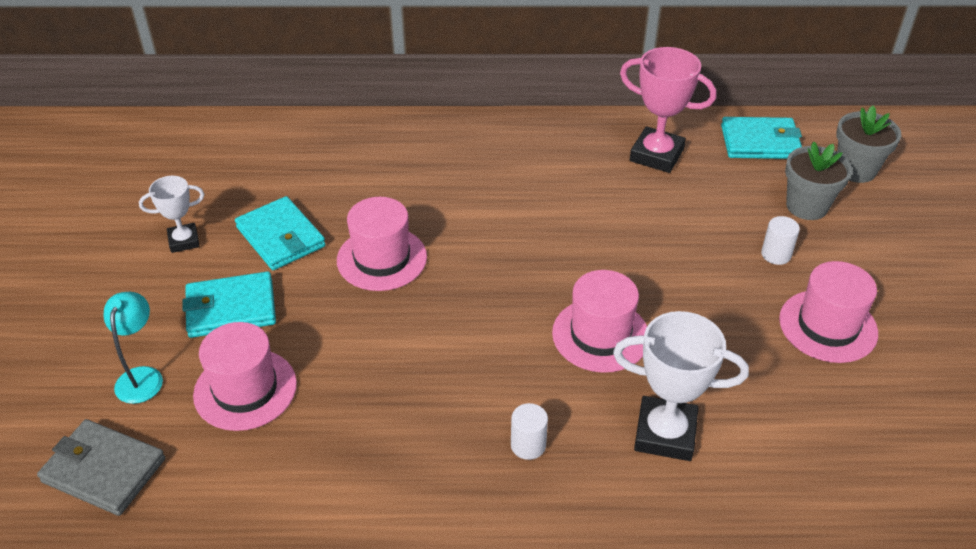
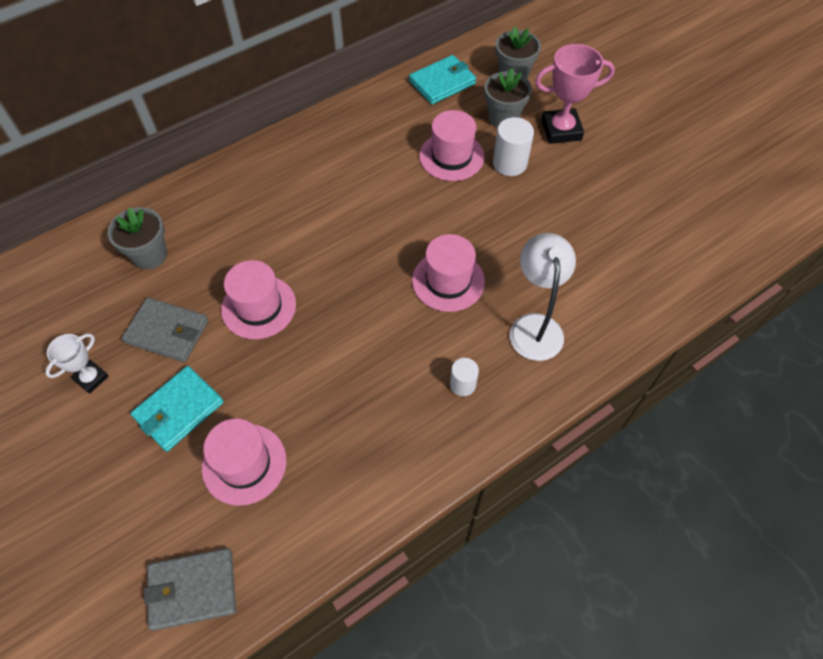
camera: 35 degrees left, 15 degrees up
turquoise lamp [104,292,163,404] -> none
turquoise wallet [235,196,326,270] -> grey wallet [122,297,209,362]
white trophy [613,311,749,461] -> white lamp [510,233,576,361]
pink trophy [620,47,716,173] -> pink trophy moved to [535,44,615,144]
white cylinder [761,216,800,265] -> white cylinder [493,117,534,176], size x1.60
pink hat [779,261,878,363] -> pink hat moved to [419,110,484,181]
none -> grey flower pot [107,207,167,269]

